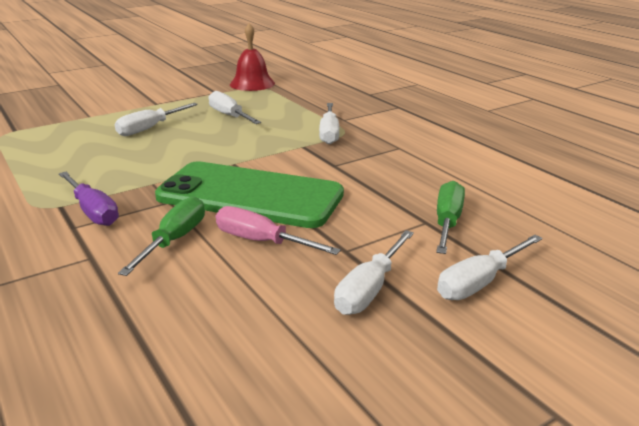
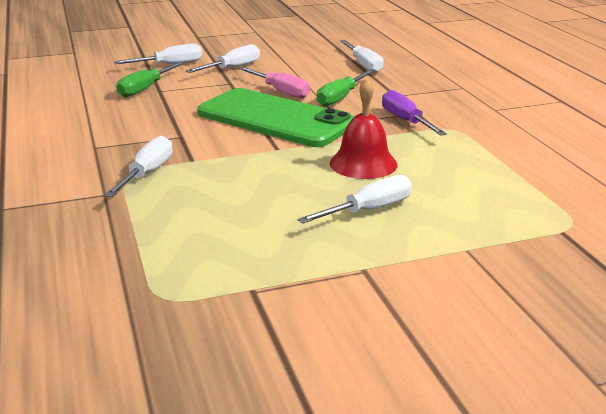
camera: 165 degrees left, 0 degrees up
white screwdriver [209,91,261,124] -> white screwdriver moved to [340,40,383,73]
red bell [230,23,275,91] -> red bell moved to [330,78,397,179]

